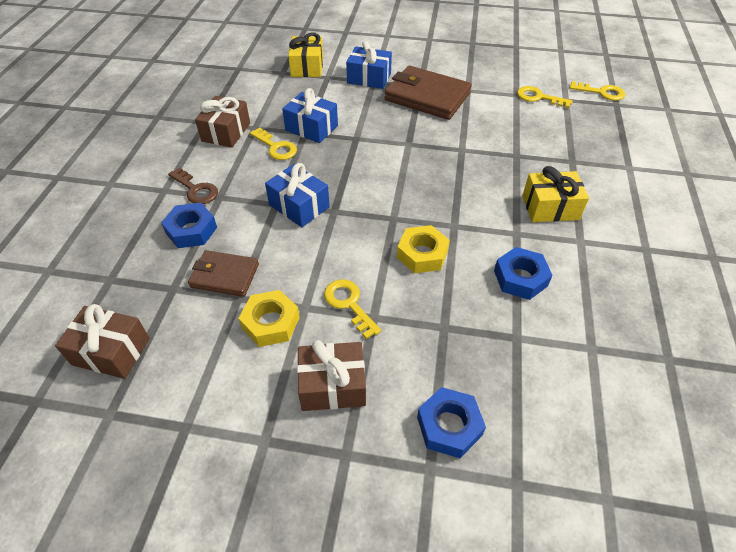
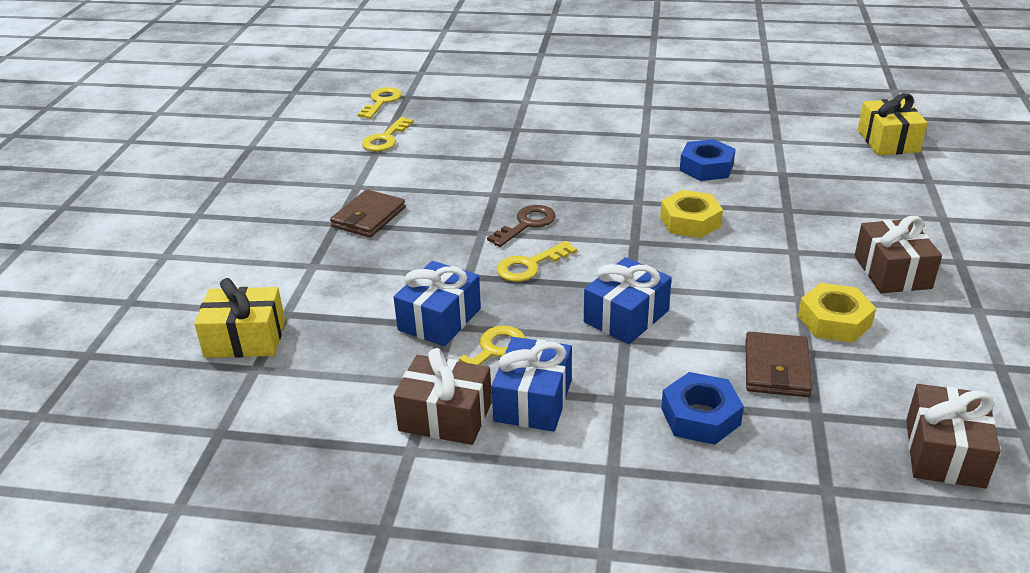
camera: 90 degrees left, 15 degrees down
brown key [168,167,218,204] -> brown key moved to [487,205,556,247]
yellow key [324,279,381,339] -> yellow key moved to [496,241,577,282]
blue gift [346,41,392,89] -> blue gift moved to [491,337,572,432]
brown wallet [385,66,472,120] -> brown wallet [330,189,406,238], size x0.59
blue nut [417,387,486,458] -> none
yellow gift [522,166,589,222] -> yellow gift moved to [858,93,928,155]

